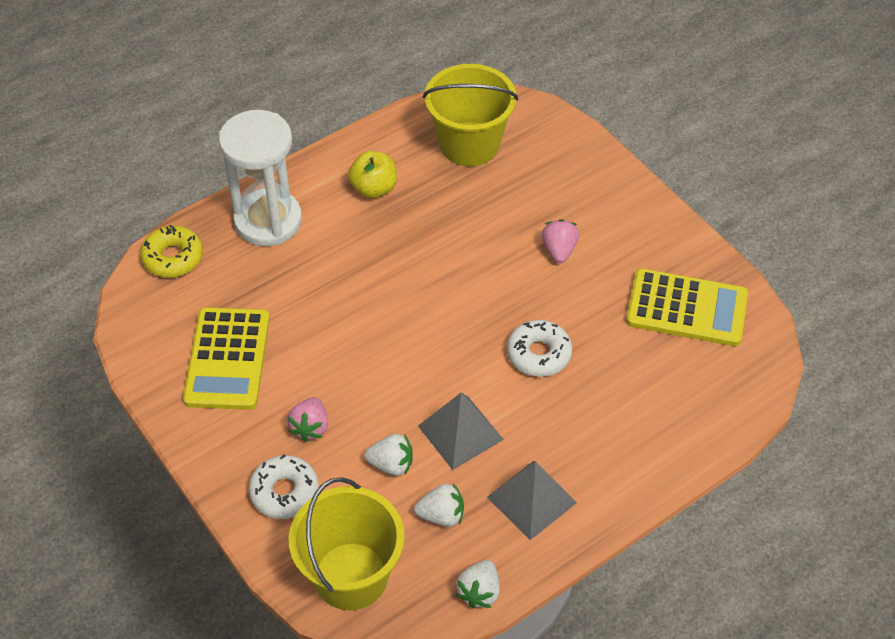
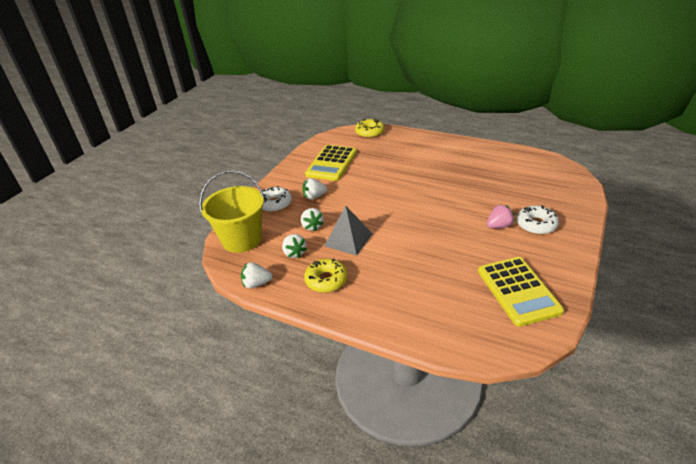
camera: 65 degrees right, 15 degrees down
yellow calculator [183,307,270,410] -> yellow calculator turned 45 degrees counterclockwise [305,145,357,181]
white hourglass [219,110,302,246] -> none
pink strawberry [287,397,328,442] -> white strawberry [302,178,327,200]
yellow apple [348,151,397,198] -> none
yellow bucket [423,64,518,166] -> none
grey pyramid [487,461,577,540] -> yellow donut [304,258,347,292]
white donut [507,320,572,377] -> white donut moved to [517,205,559,235]

